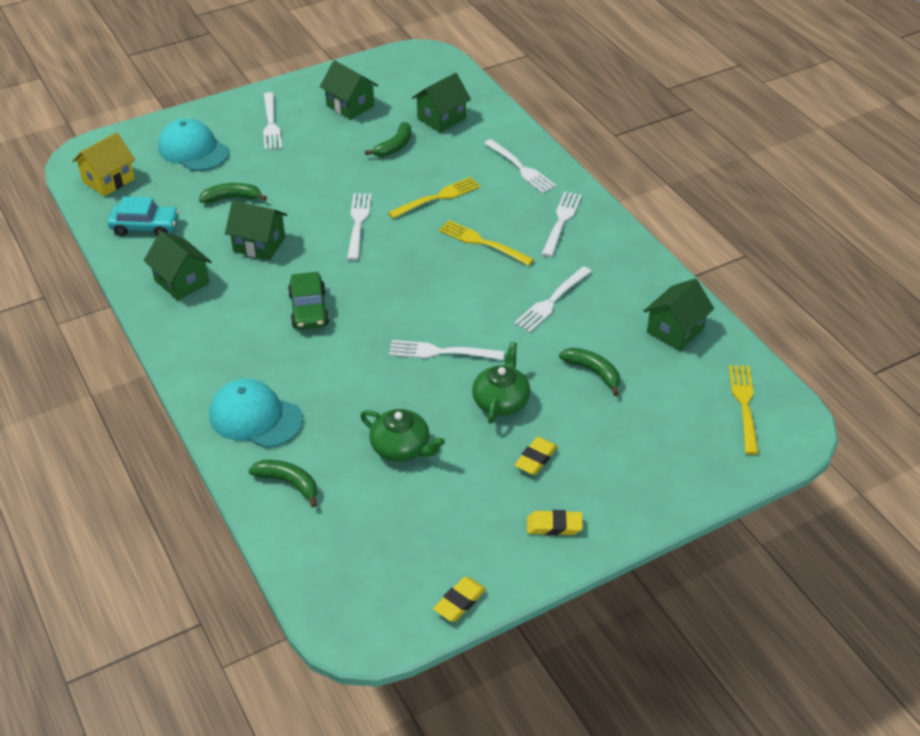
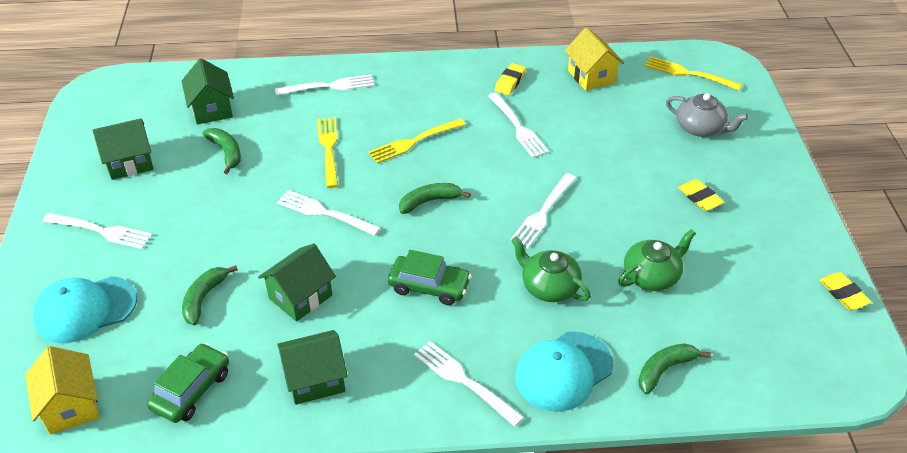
camera: 65 degrees left, 0 degrees up
turquoise car [108,197,180,236] -> green car [147,343,229,423]
green teapot [472,342,530,424] -> green teapot moved to [511,236,591,302]
yellow eraser [527,510,583,536] -> yellow eraser moved to [495,63,526,95]
white fork [542,192,582,257] -> white fork moved to [414,341,524,427]
green banana [559,348,620,396] -> green banana moved to [399,183,471,214]
green house [644,279,714,351] -> yellow house [565,27,624,91]
none -> grey teapot [666,93,748,137]

